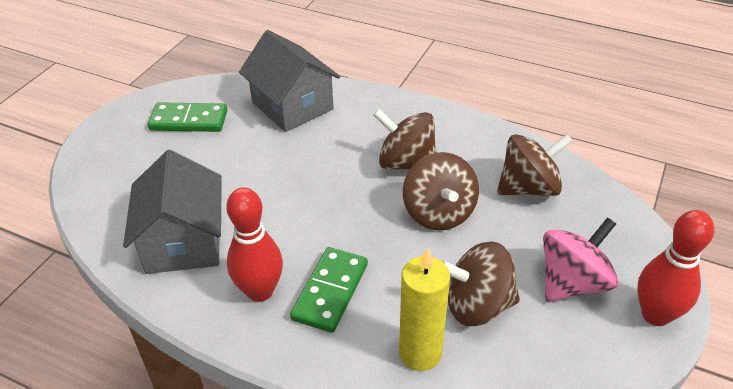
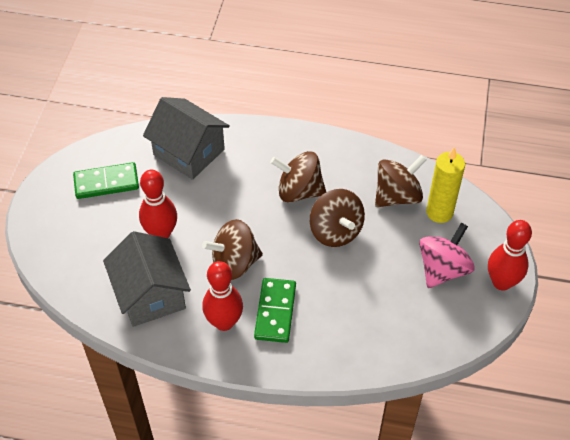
camera: 15 degrees left, 10 degrees up
yellow candle [399,247,450,371] -> yellow candle moved to [426,147,465,223]
brown spinning top [442,242,520,326] -> brown spinning top moved to [202,219,263,280]
none -> red bowling pin [139,170,177,238]

